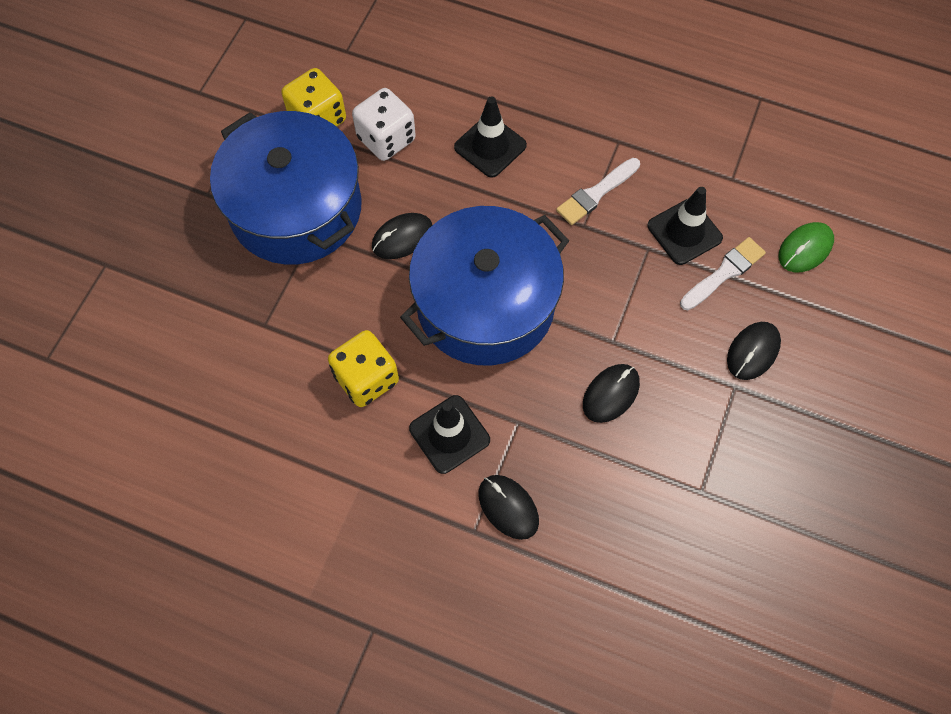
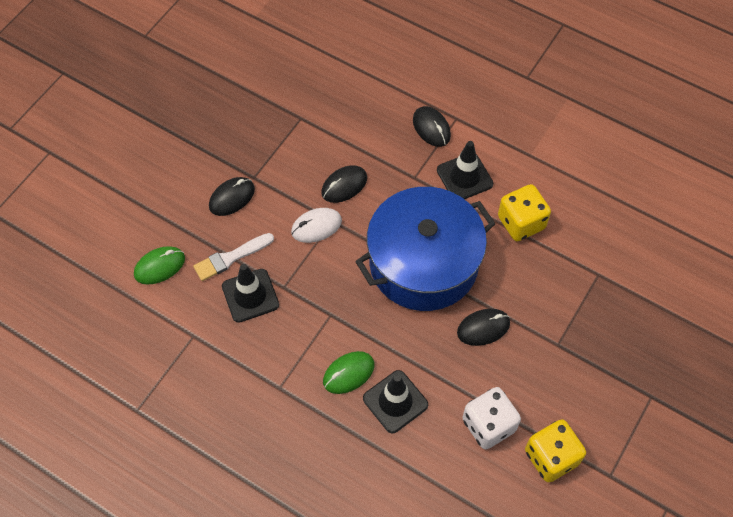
camera: 170 degrees left, 5 degrees down
blue pot [210,111,362,265] -> none
white brush [556,158,640,225] -> none
none -> white mouse [291,208,342,243]
none -> green mouse [323,351,375,394]

